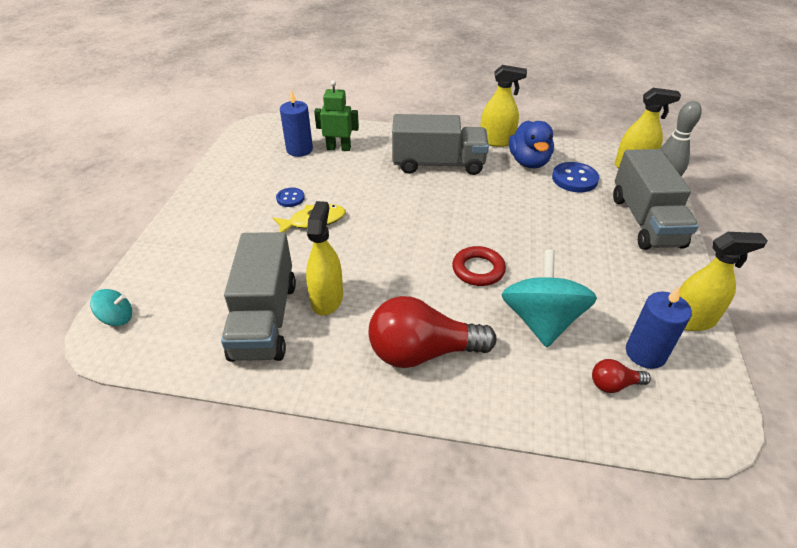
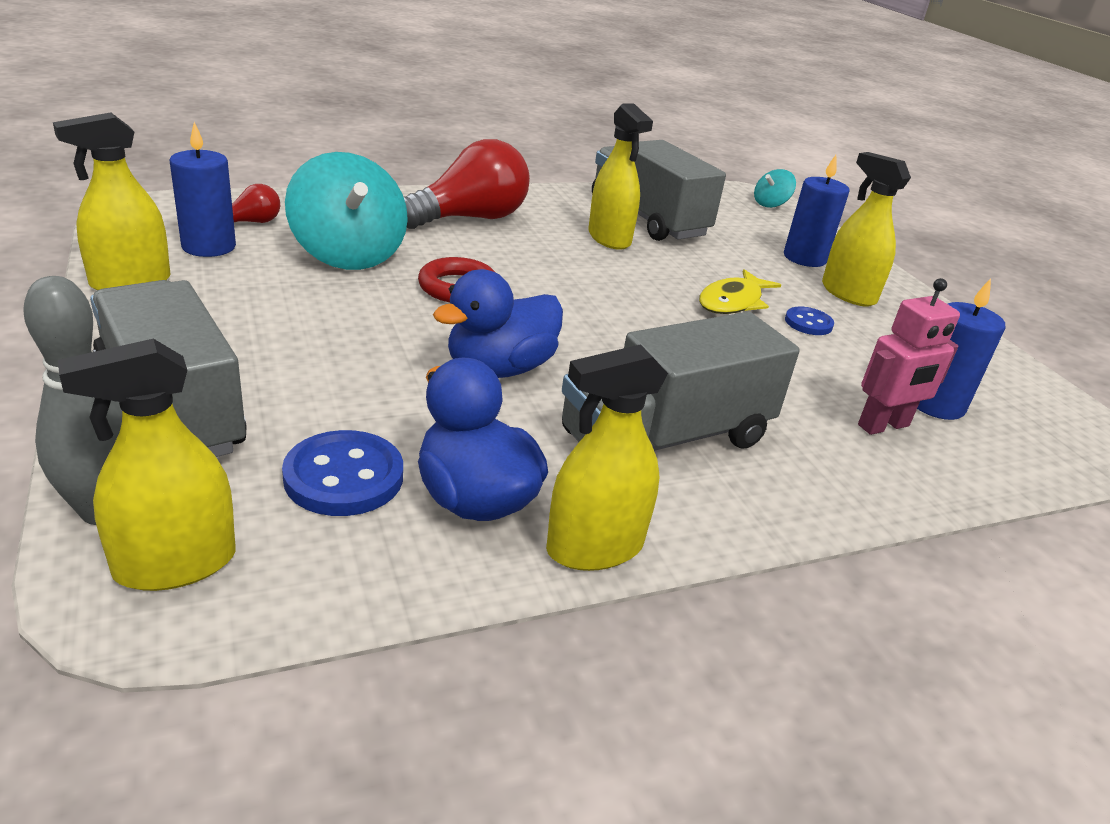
camera: 145 degrees right, 10 degrees down
green robot [314,80,359,151] -> pink robot [858,278,960,435]
none -> blue duck [433,269,563,378]
none -> blue candle [784,155,850,267]
none -> yellow spray bottle [822,152,911,307]

